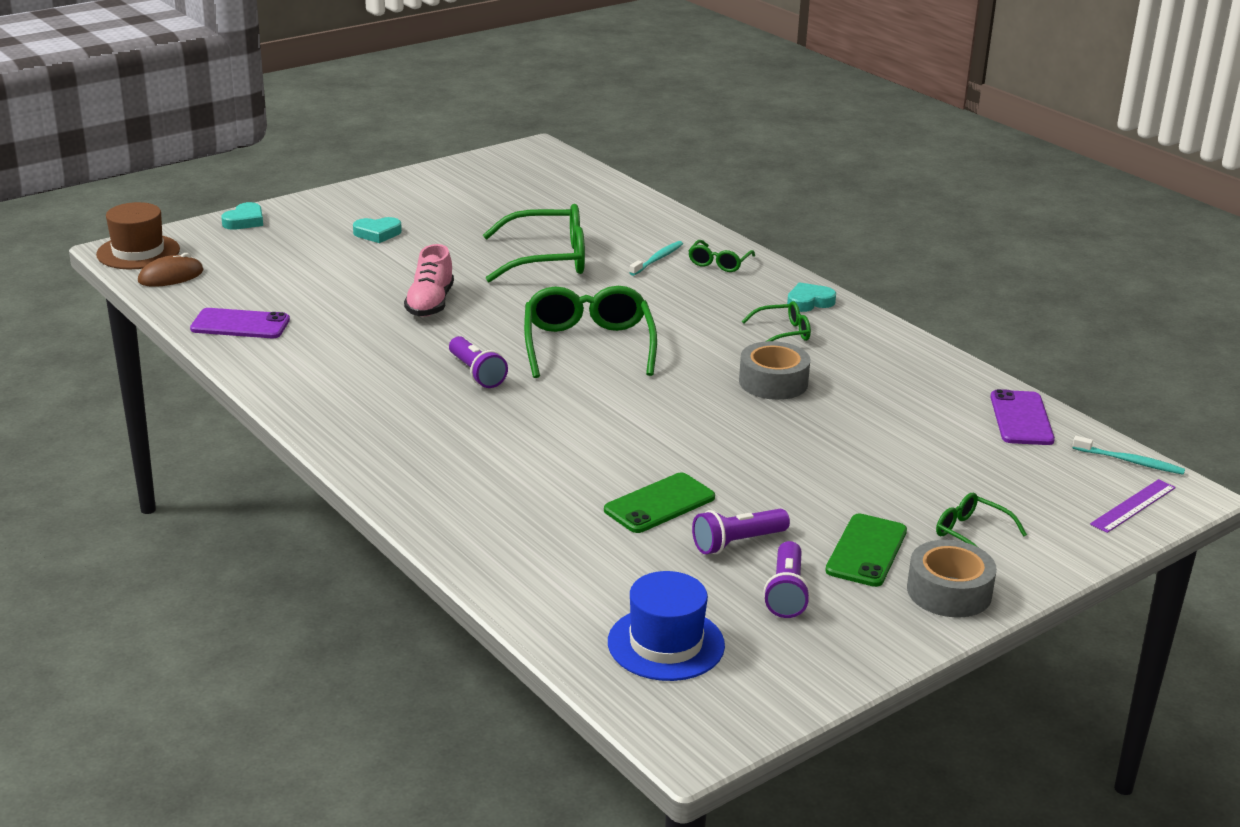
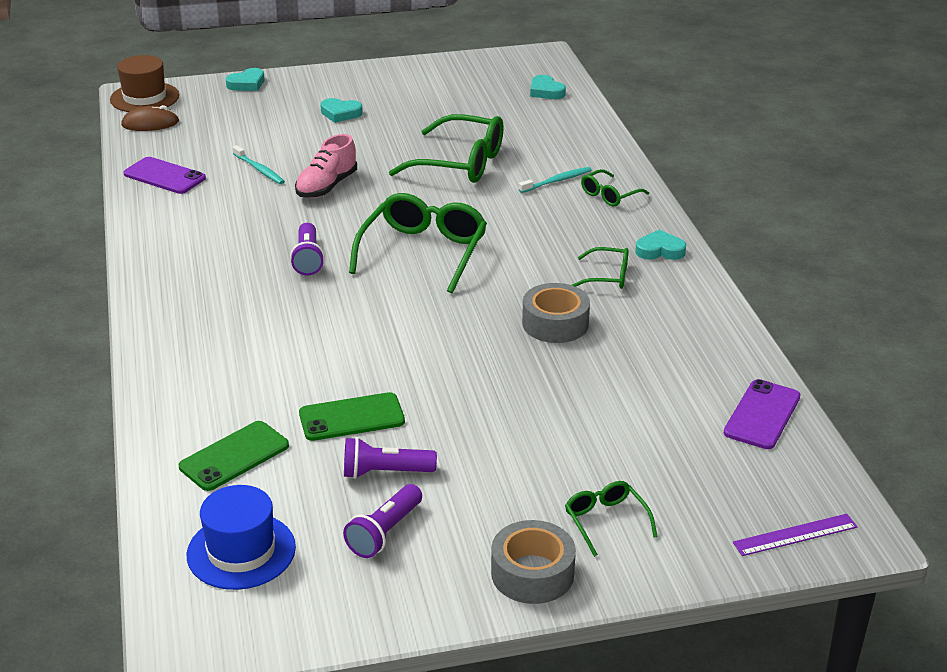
camera: 25 degrees right, 5 degrees up
green phone [825,513,907,587] -> green phone moved to [179,421,289,491]
turquoise toothbrush [1072,436,1185,475] -> turquoise toothbrush moved to [233,145,285,184]
none -> turquoise heart [530,75,566,99]

